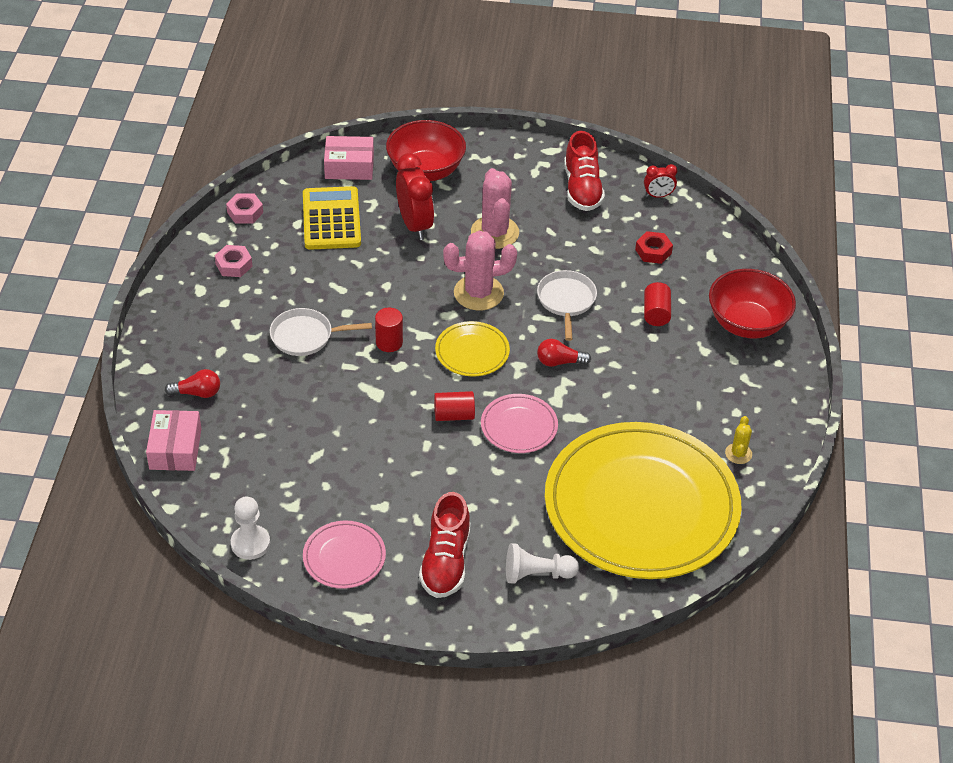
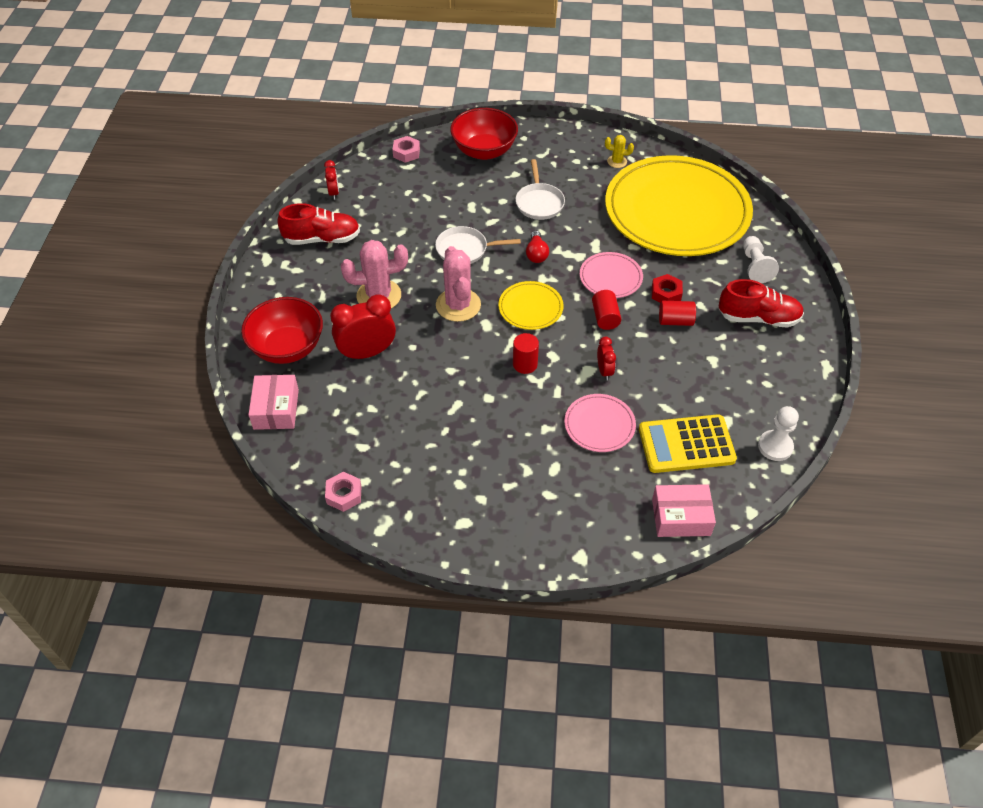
camera: 90 degrees left, 5 degrees up
red light bulb [165,369,220,398] -> none
pink nut [215,245,253,277] -> pink nut moved to [393,136,420,163]
white pan [270,308,372,356] -> white pan moved to [516,159,565,220]
yellow calculator [303,186,361,250] -> yellow calculator moved to [639,414,737,473]
pink plate [303,520,386,589] -> pink plate moved to [564,394,636,452]
red nut [635,231,673,264] -> red nut moved to [652,274,683,303]
red cylinder [644,282,671,326] -> red cylinder moved to [659,301,696,326]
none -> red clock [597,337,616,380]

